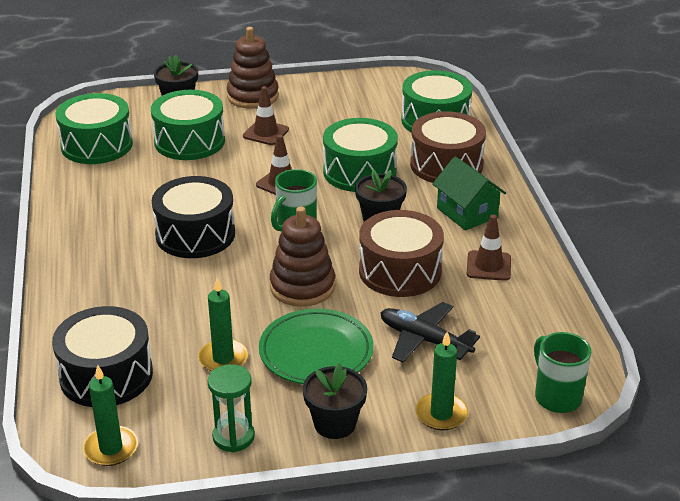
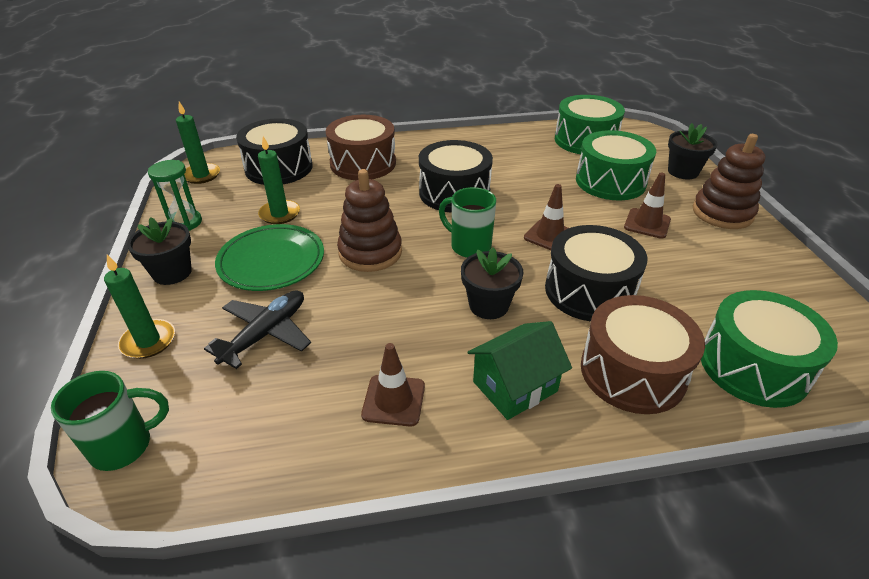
camera: 90 degrees right, 5 degrees up
green drum [323,118,398,192] -> black drum [545,225,647,322]
brown drum [359,210,444,297] -> brown drum moved to [326,115,396,180]

